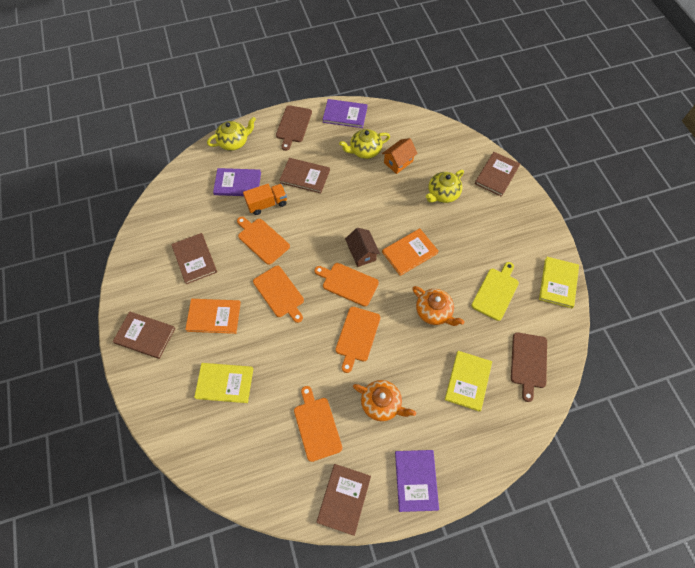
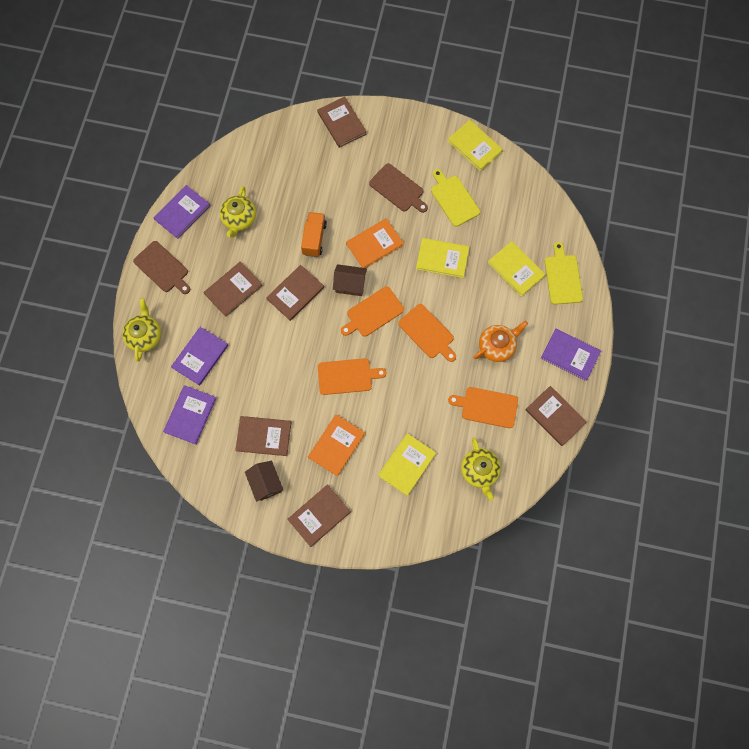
camera: 60 degrees left, 10 degrees up
orange cutting board [237,217,290,265] -> none
orange truck [243,184,287,215] -> orange truck moved to [301,212,327,257]
orange house [382,138,418,174] -> none
orange book [382,228,439,276] -> orange book turned 60 degrees clockwise [346,218,404,268]
orange teapot [412,286,464,326] -> yellow book [416,238,469,278]
yellow teapot [426,170,464,203] -> yellow teapot moved to [461,438,501,501]
brown cutting board [511,332,547,402] -> brown cutting board moved to [369,164,428,213]
none -> purple book [163,385,216,445]
none -> brown house [245,461,283,502]
none -> brown book [266,265,324,321]
none -> yellow cutting board [545,242,583,305]

